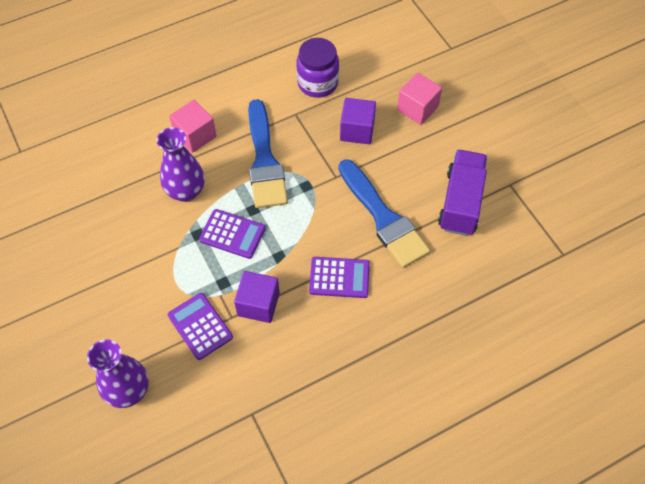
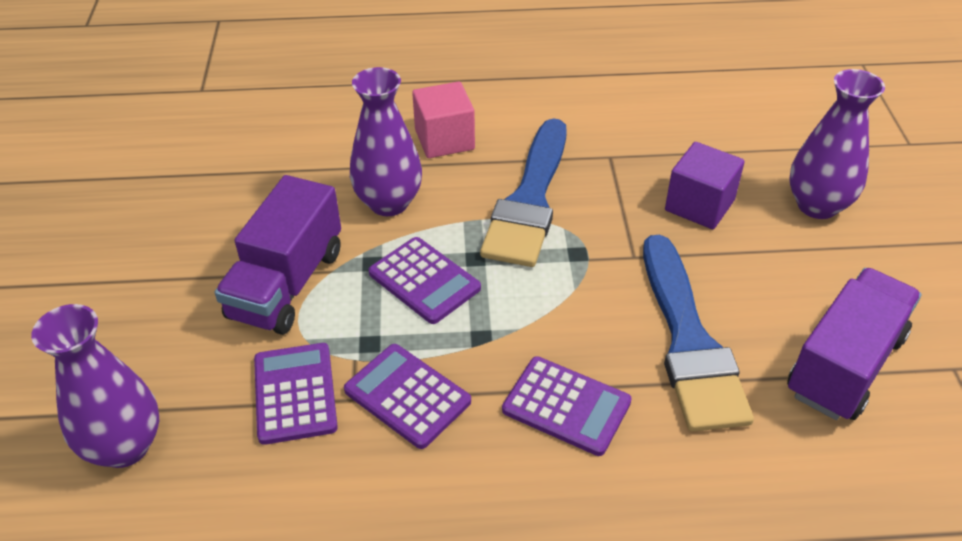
camera: 25 degrees right, 15 degrees down
purple cube [234,271,280,323] -> purple calculator [344,344,471,449]
purple jar [296,38,339,98] -> none
pink cube [397,73,442,125] -> purple vase [789,69,885,219]
none -> purple truck [215,175,341,335]

